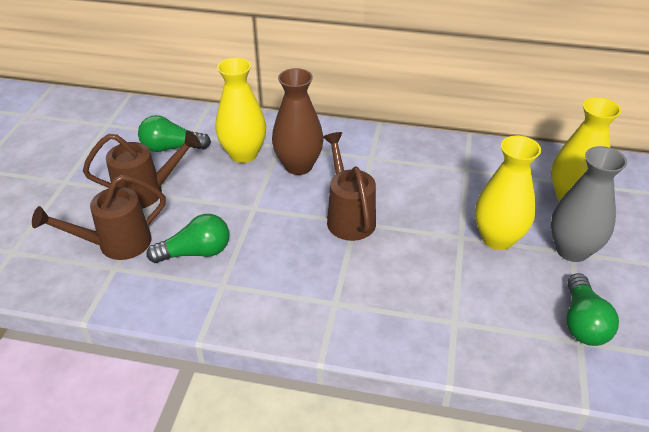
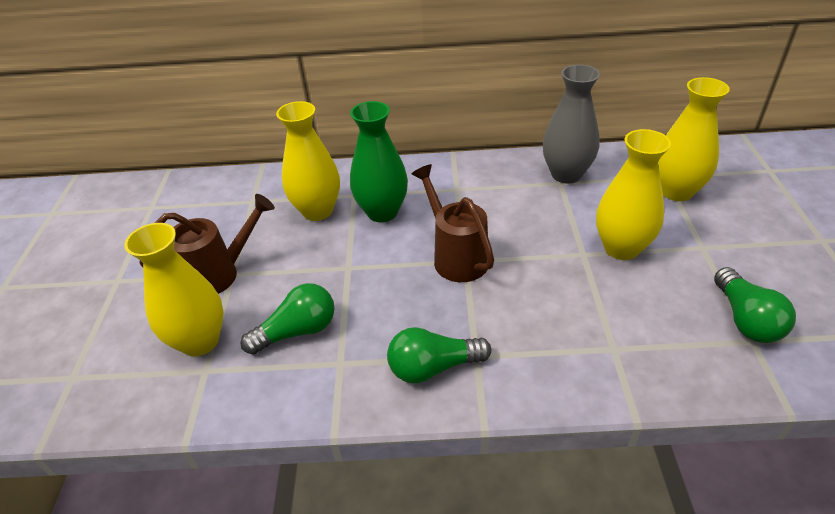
camera: 10 degrees left, 0 degrees up
brown watering can [32,175,166,260] -> yellow vase [124,223,224,357]
green light bulb [138,115,211,152] -> green light bulb moved to [387,327,491,383]
brown vase [272,68,324,175] -> green vase [350,101,408,222]
grey vase [551,146,627,262] -> grey vase moved to [543,65,600,184]

